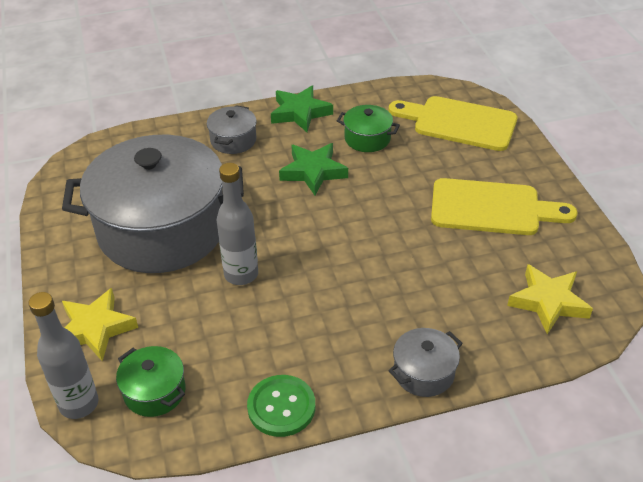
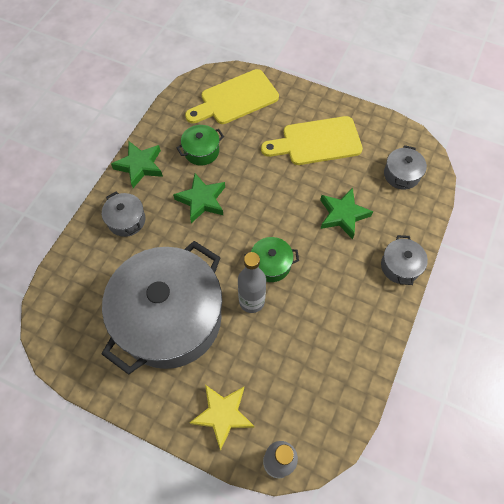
camera: 50 degrees left, 20 degrees up
green pot [116,346,185,417] -> green pot moved to [244,237,299,282]
green button [247,375,315,437] -> none
yellow cutting board [431,178,578,235] -> yellow cutting board turned 150 degrees counterclockwise [261,116,363,165]
yellow star [507,264,593,334] -> grey pot [384,145,427,190]
none -> green star [320,188,373,239]

